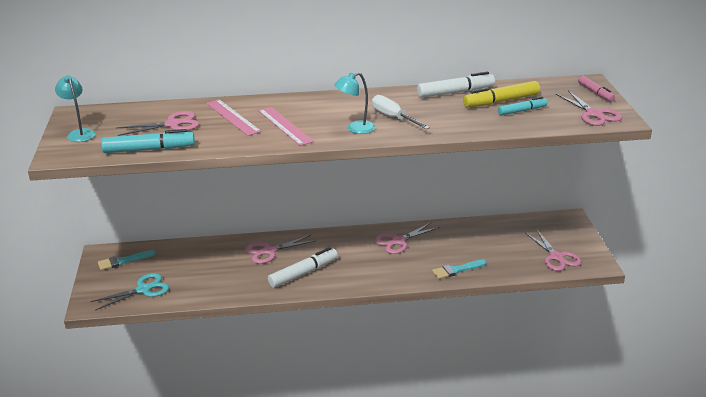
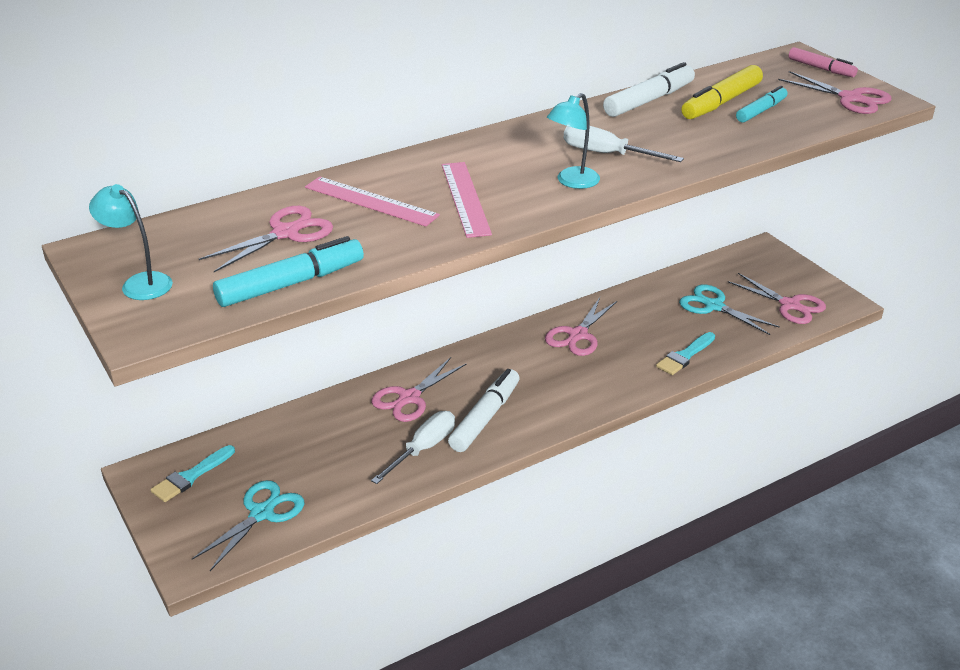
camera: 25 degrees left, 5 degrees up
pink ruler [258,107,314,146] -> pink ruler turned 45 degrees clockwise [442,162,492,238]
none -> white screwdriver [371,411,455,484]
none -> turquoise scissors [679,285,780,335]

